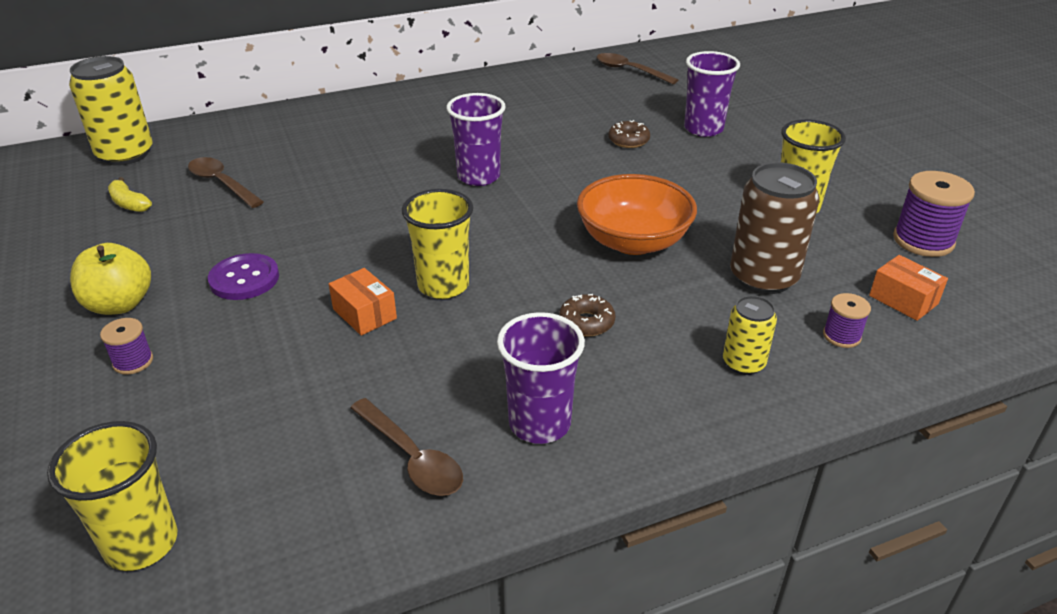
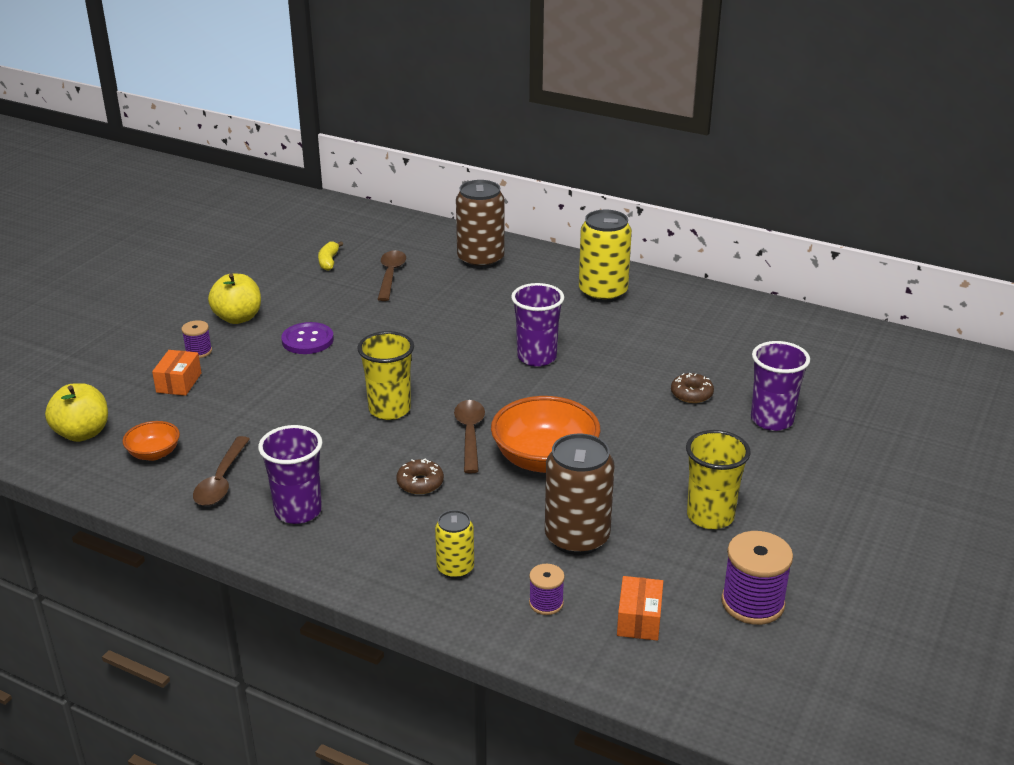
camera: 50 degrees right, 5 degrees down
yellow cup [47,421,177,571] -> yellow apple [45,383,108,442]
yellow can [69,56,153,166] -> yellow can moved to [579,210,632,303]
orange box [329,268,397,336] -> orange box moved to [152,350,201,396]
brown spoon [597,53,678,84] -> brown spoon moved to [454,400,485,473]
none -> orange bowl [122,421,180,460]
none -> brown can [456,180,504,269]

